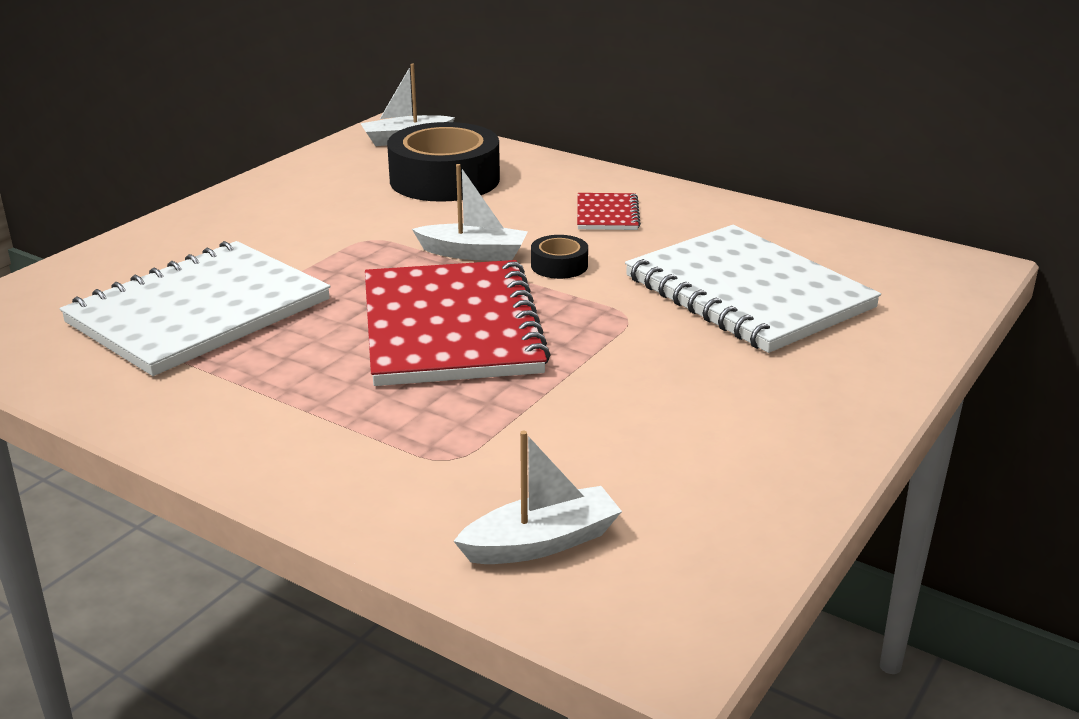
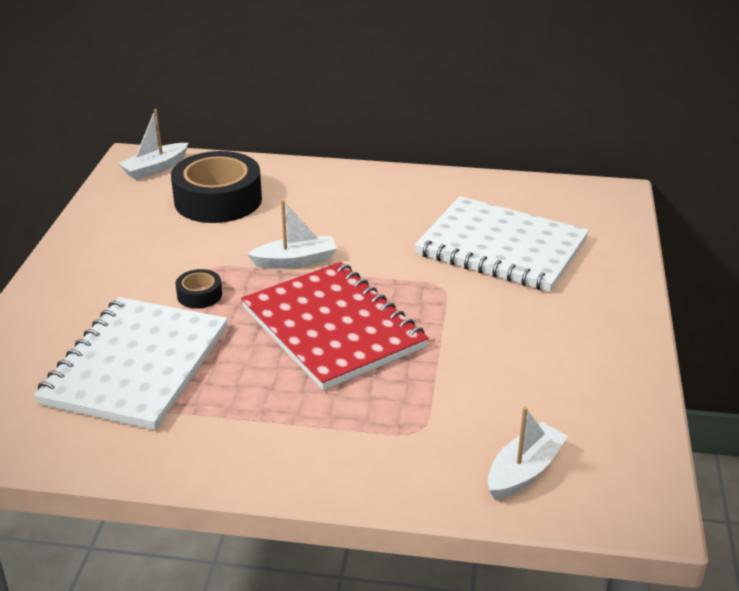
camera: 25 degrees left, 5 degrees up
black tape [531,235,588,279] -> black tape moved to [175,269,222,309]
red notebook [577,193,641,230] -> none

